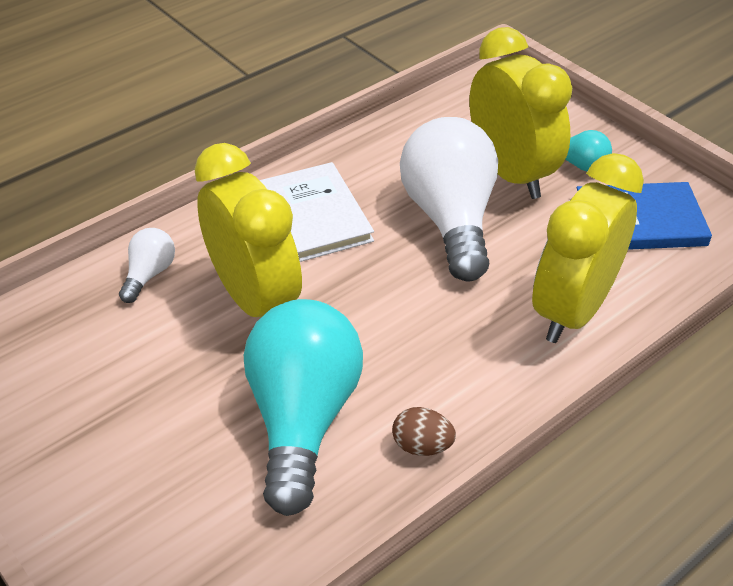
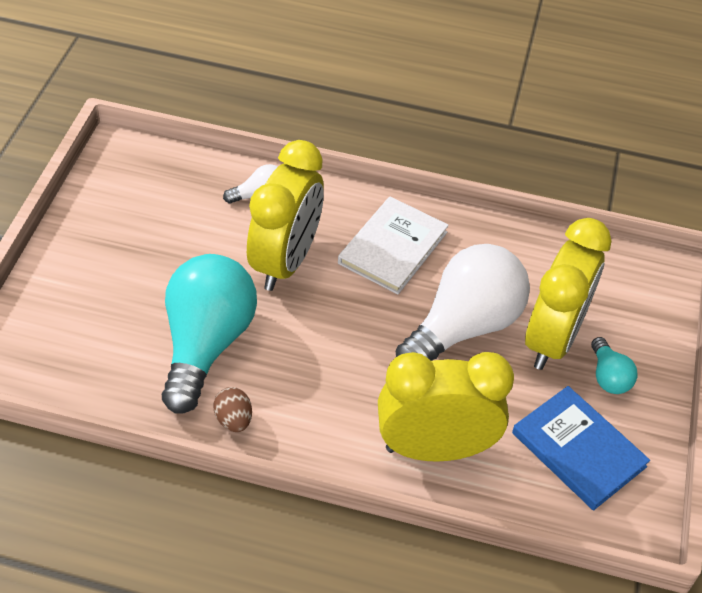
camera: 50 degrees right, 5 degrees up
turquoise light bulb [244,299,363,516] -> turquoise light bulb turned 45 degrees counterclockwise [162,254,257,414]

